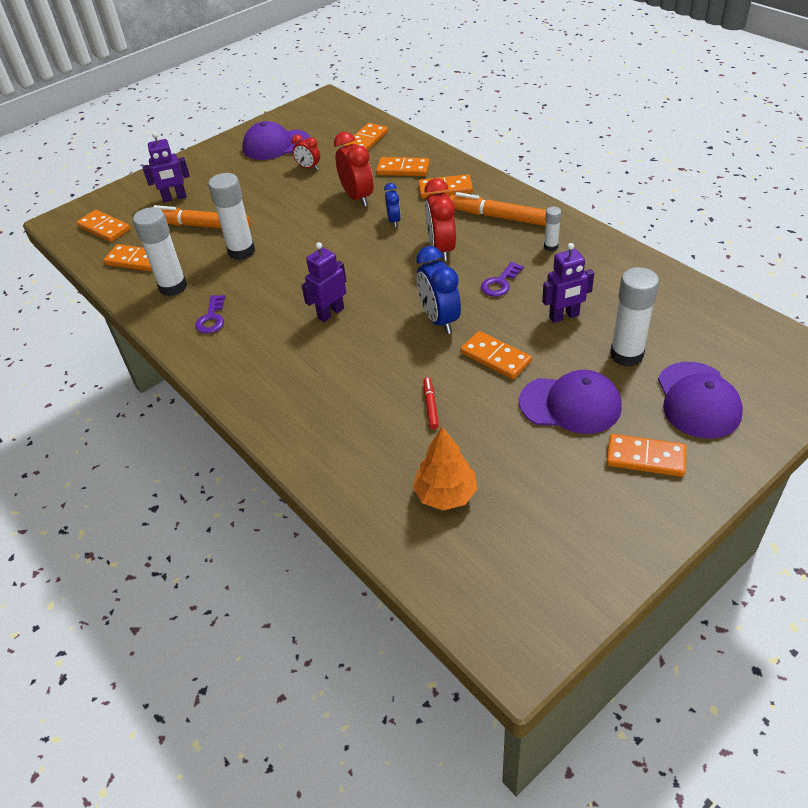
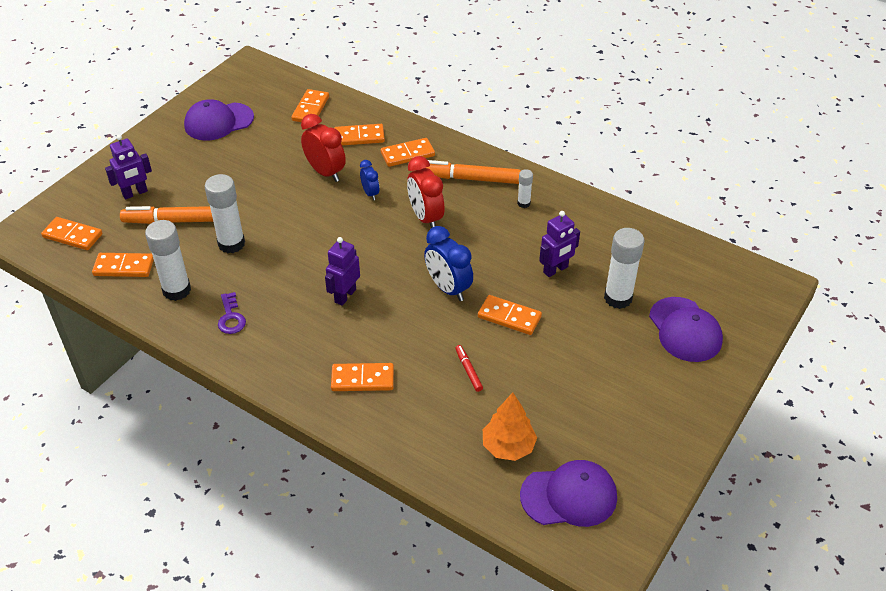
camera: 20 degrees left, 0 degrees up
red clock [292,135,320,170] -> none
purple key [481,262,524,297] -> none
purple cap [519,370,622,434] -> purple cap moved to [520,460,617,527]
orange domino [606,434,686,477] -> orange domino moved to [331,363,394,391]

